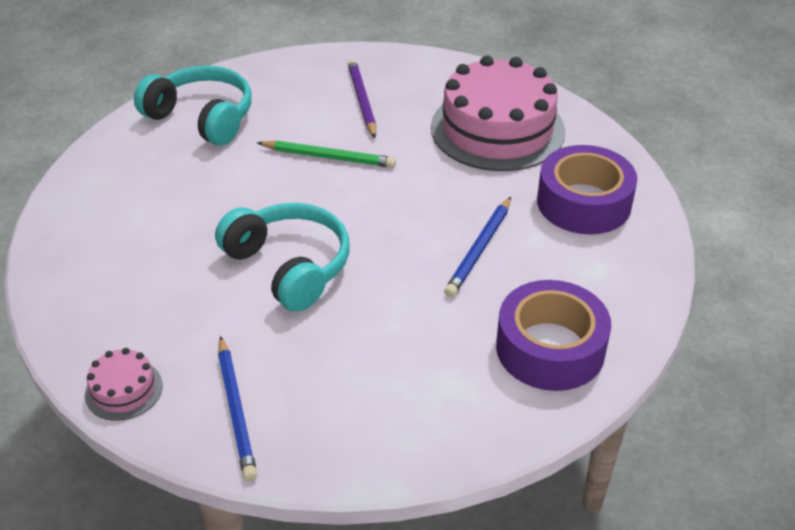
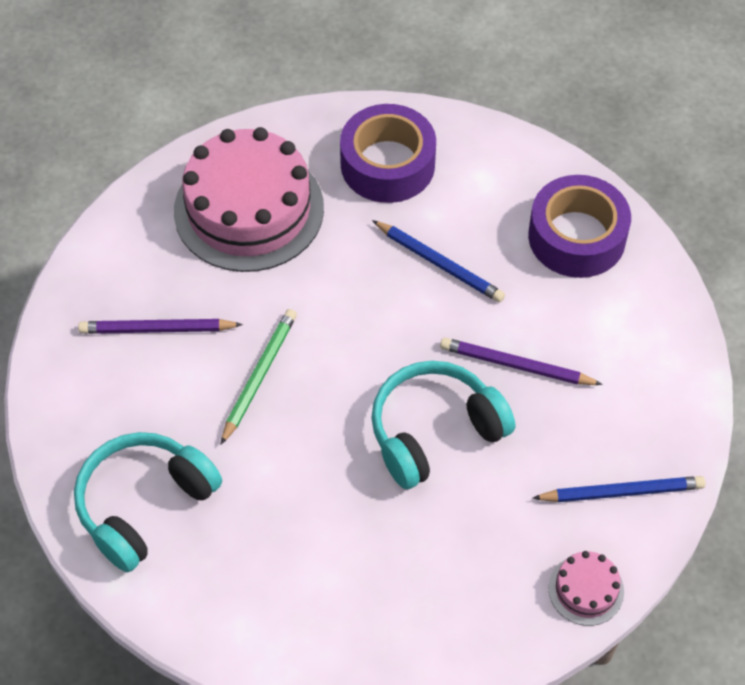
camera: 80 degrees left, 15 degrees up
none -> purple pencil [440,338,603,385]

